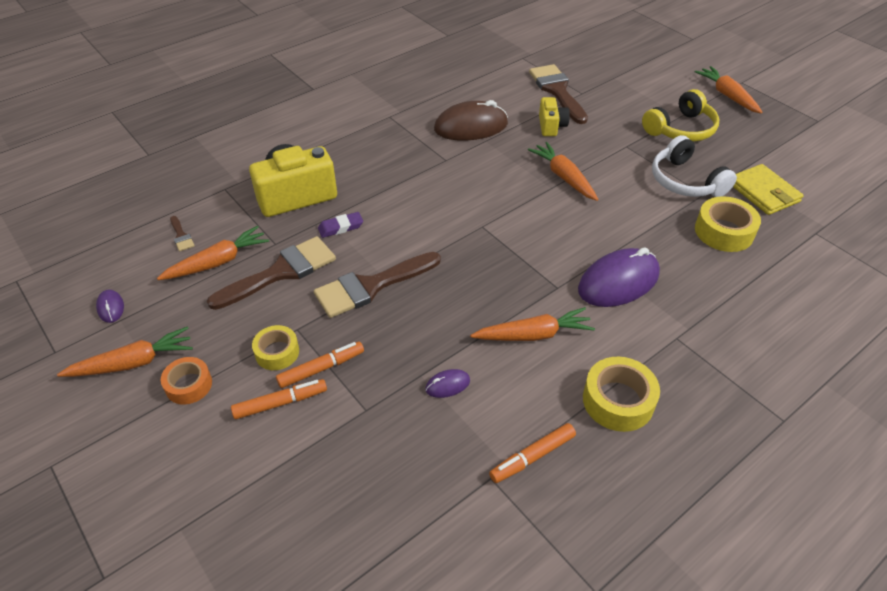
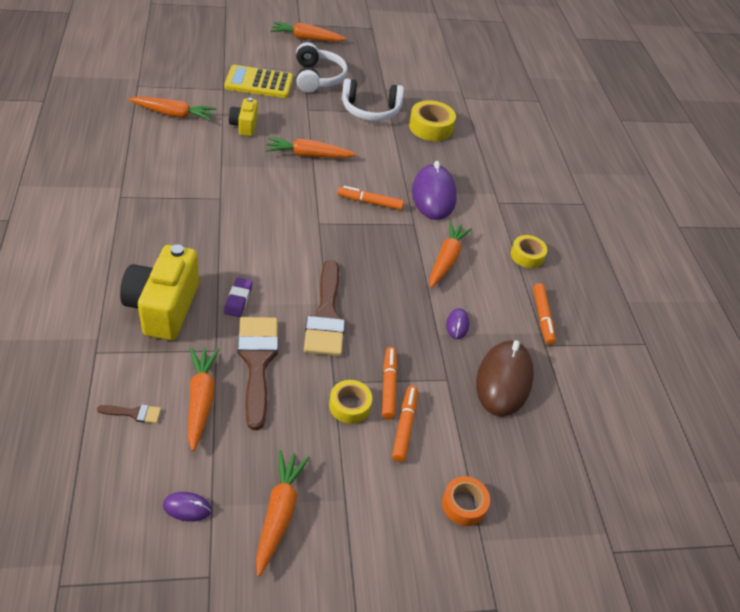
camera: 65 degrees left, 0 degrees up
orange tape [161,357,212,405] -> orange tape moved to [442,476,490,526]
brown mouse [434,100,508,140] -> brown mouse moved to [476,340,534,417]
brown brush [529,64,588,124] -> none
yellow camera [539,97,570,136] -> yellow camera turned 120 degrees counterclockwise [229,98,258,136]
yellow tape [583,357,660,432] -> yellow tape [511,235,547,268], size x0.65
yellow headphones [642,89,719,142] -> white headphones [296,42,348,93]
yellow wallet [733,164,804,215] -> none
none -> orange carrot [128,96,216,121]
none -> yellow calculator [224,65,293,98]
none -> orange marker [338,186,404,210]

